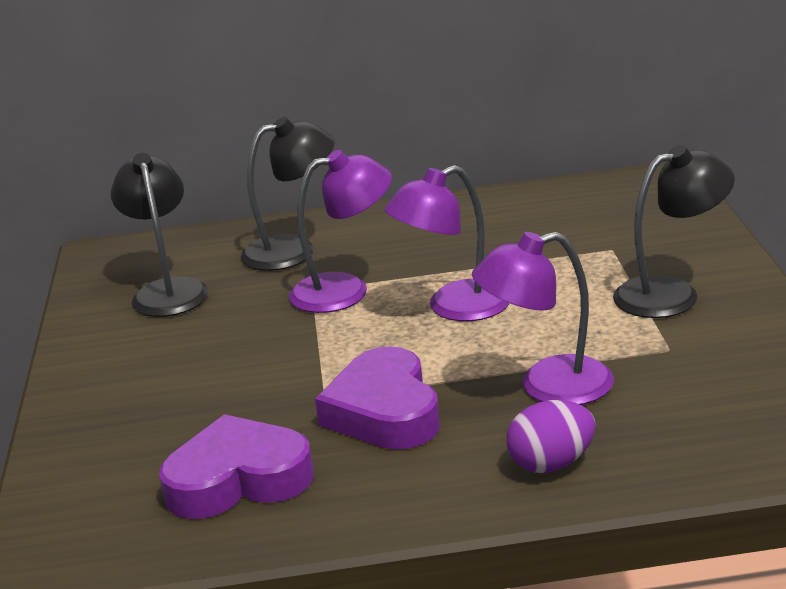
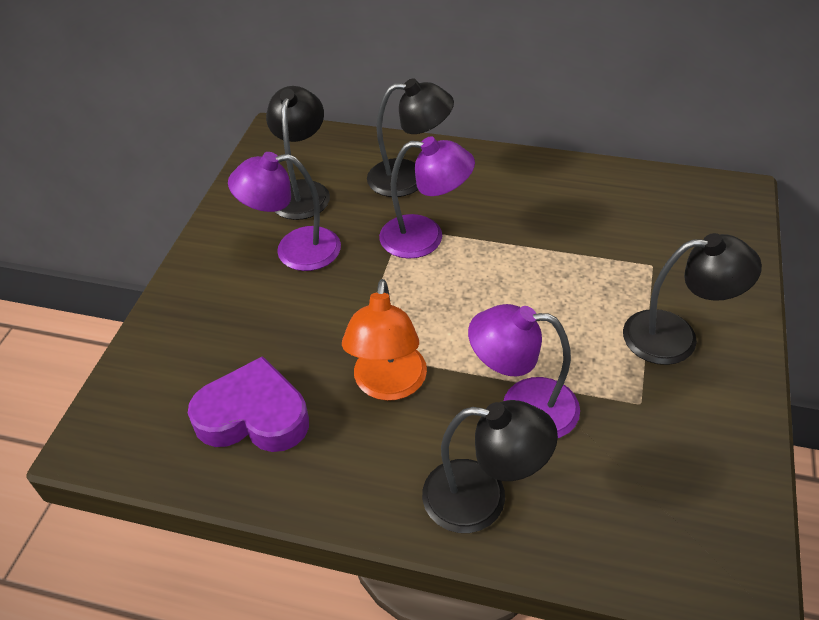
camera: 20 degrees right, 20 degrees up
purple heart [315,346,440,449] -> orange lamp [342,279,427,401]
purple lamp [384,165,510,321] -> purple lamp moved to [228,152,341,271]
purple egg [507,400,595,473] -> black lamp [422,400,558,533]

